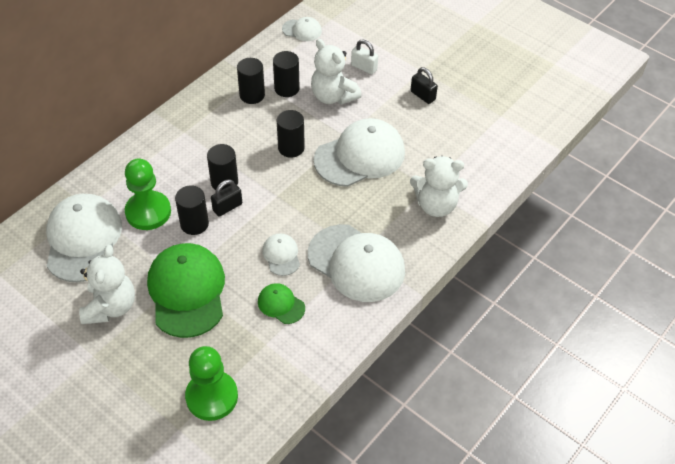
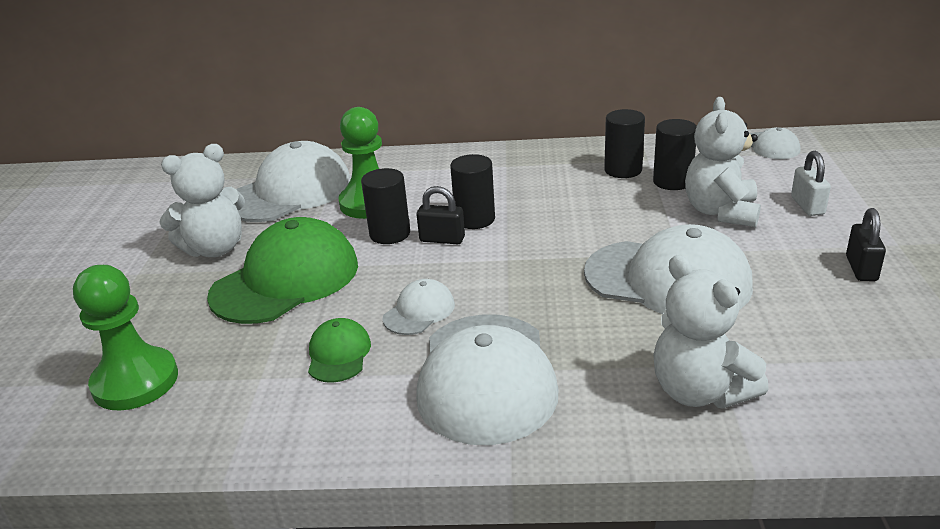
camera: 55 degrees right, 20 degrees down
black cylinder [277,110,305,158] -> none

